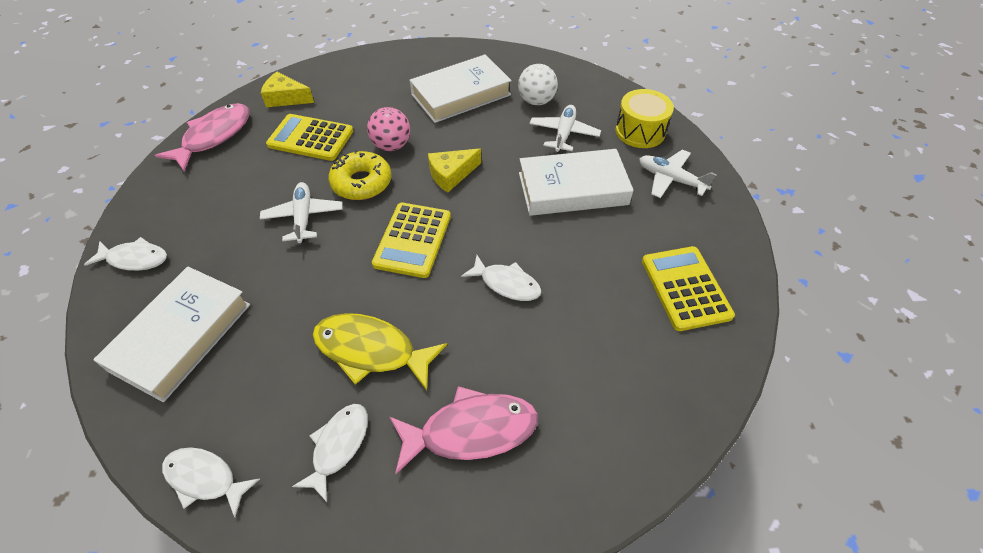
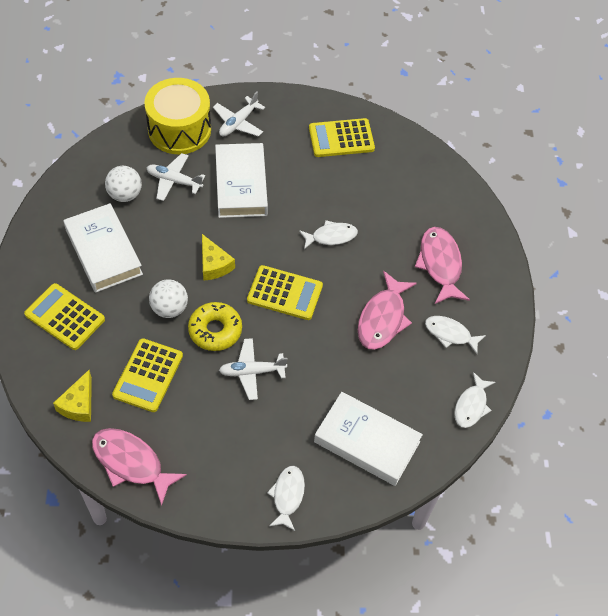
camera: 90 degrees left, 5 degrees up
yellow fish [313,313,447,390] -> pink fish [358,271,417,350]
pink ball [367,107,410,151] -> white ball [149,279,188,318]
white fish [461,255,541,301] -> white fish turned 45 degrees clockwise [299,220,358,249]
yellow drum [616,89,674,148] -> yellow drum [144,78,211,154], size x1.51
none -> yellow calculator [24,283,105,350]

